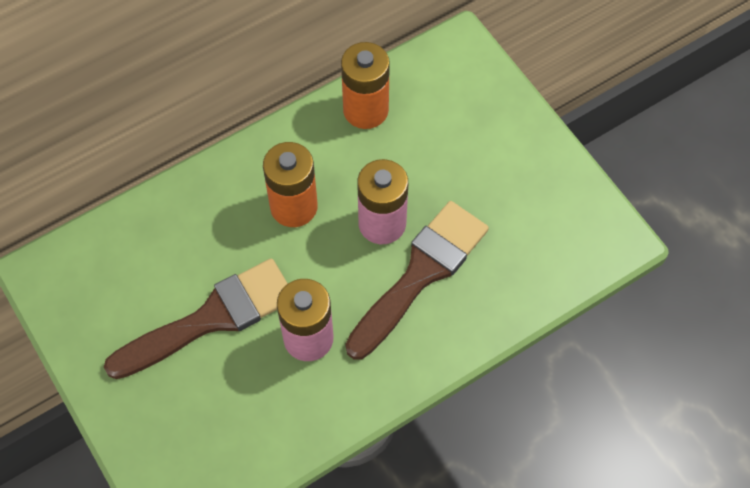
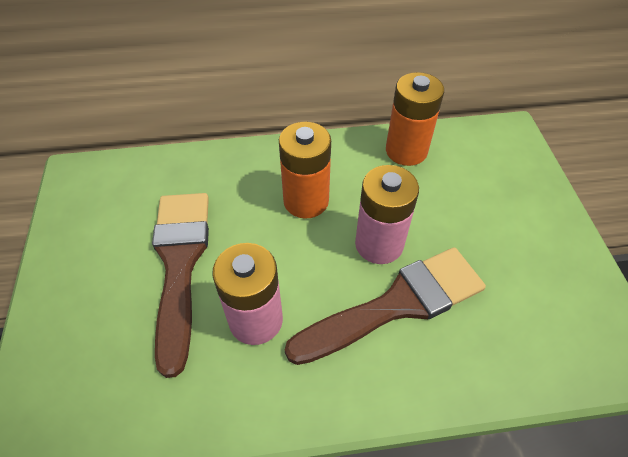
camera: 25 degrees right, 10 degrees down
brown brush [104,259,288,379] -> brown brush turned 90 degrees counterclockwise [152,193,209,378]

